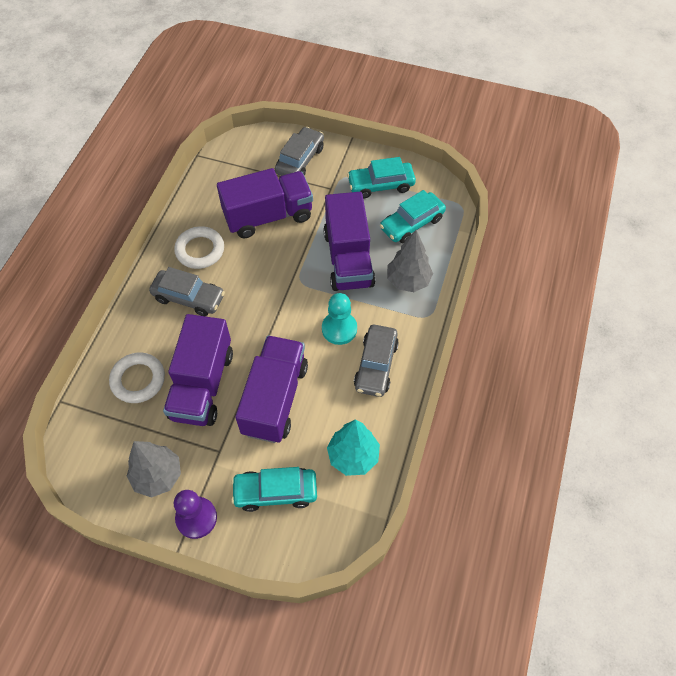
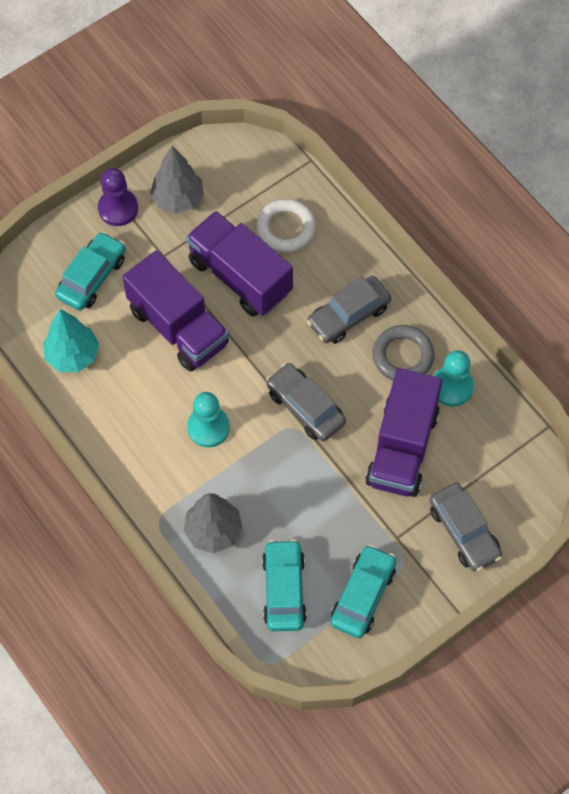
camera: 125 degrees right, 5 degrees up
white ring [174,226,224,269] -> grey ring [372,325,434,380]
purple truck [323,192,375,291] -> none
grey car [354,325,399,397] -> grey car moved to [266,363,346,442]
none -> turquoise pawn [434,350,474,407]

